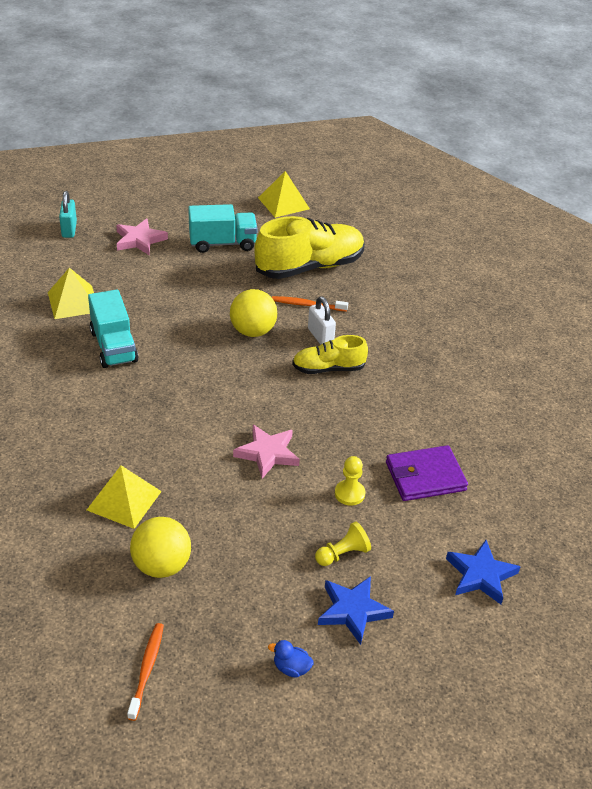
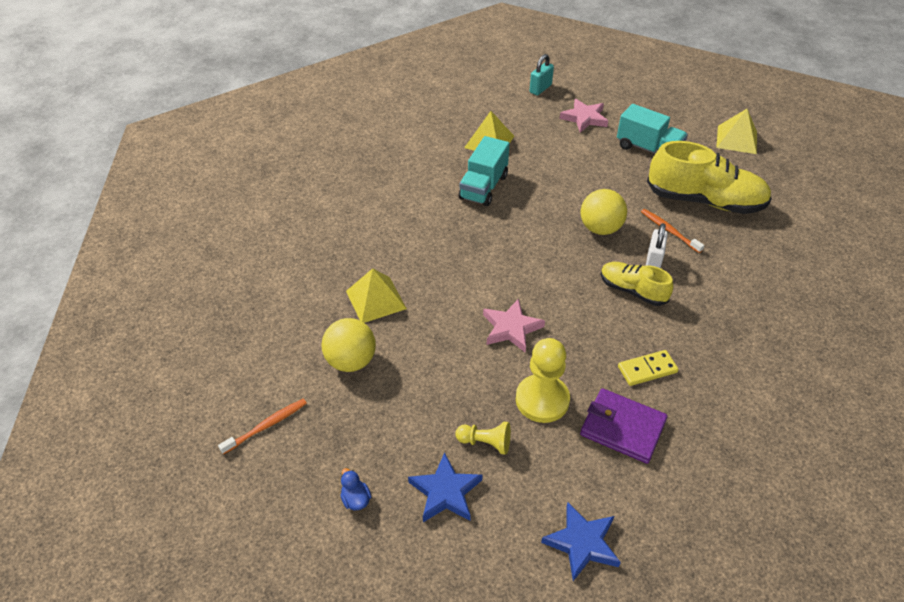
camera: 45 degrees right, 5 degrees up
yellow pawn [335,456,365,506] -> yellow pawn [516,338,570,423], size x1.77
none -> yellow domino [618,350,679,386]

